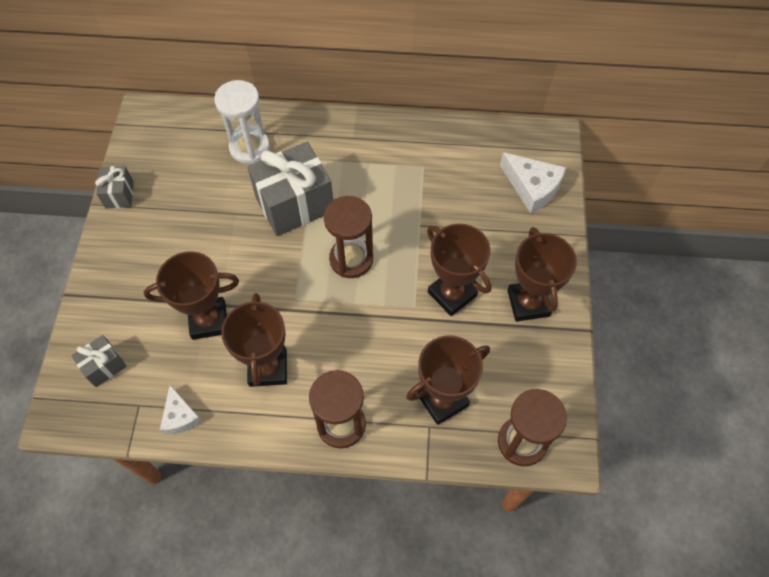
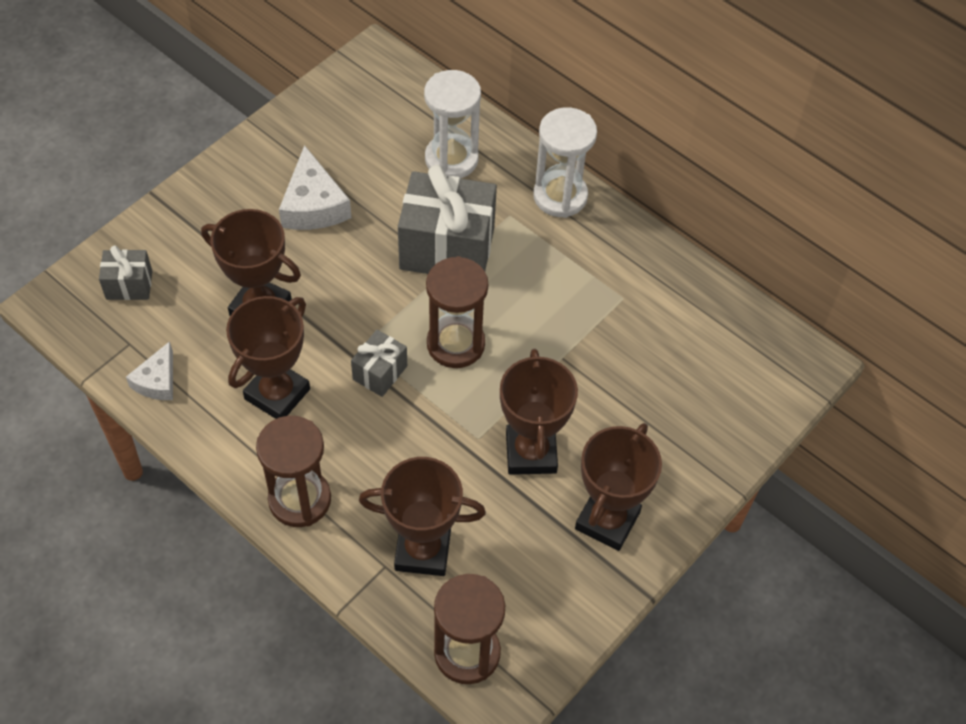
camera: 35 degrees right, 5 degrees down
grey gift [95,166,134,209] -> grey gift moved to [351,330,407,397]
white cheese [500,152,566,214] -> white cheese moved to [279,145,351,230]
none -> white hourglass [533,107,597,218]

